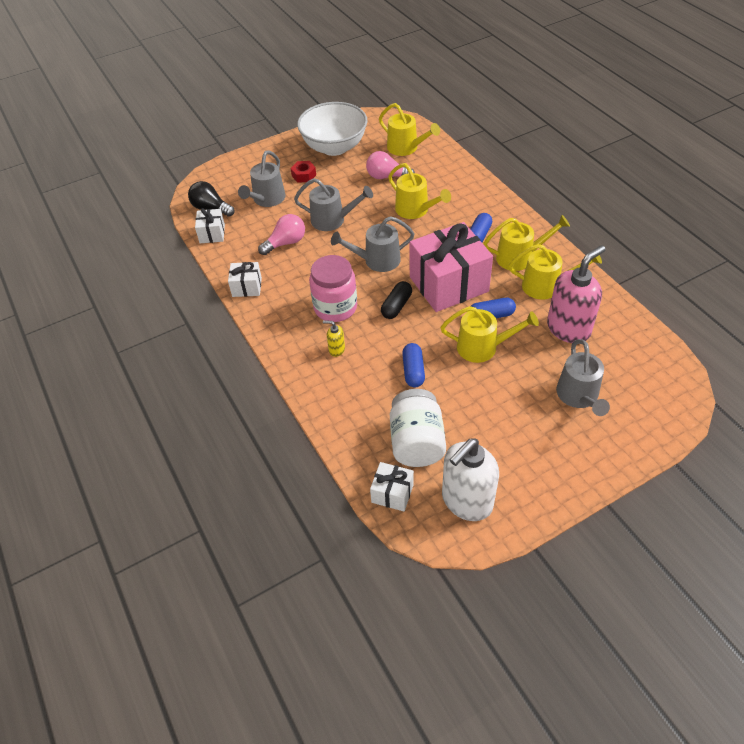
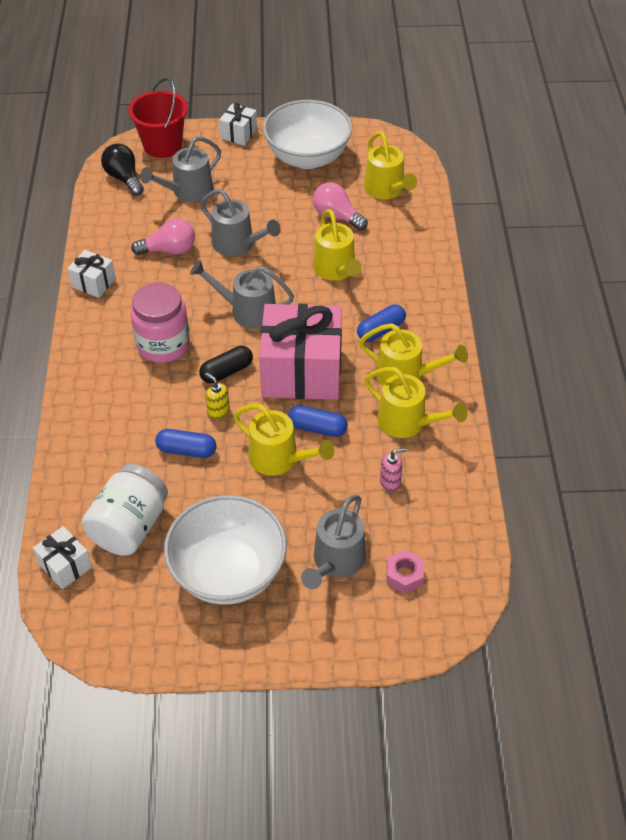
camera: 25 degrees right, 0 degrees up
white gift [195,208,225,243] -> white gift moved to [219,103,257,146]
red nut [291,161,316,183] -> none
yellow soap dispenser [323,320,345,357] -> yellow soap dispenser moved to [205,373,230,420]
blue capsule [402,343,425,388] -> blue capsule turned 75 degrees clockwise [155,429,217,458]
white soap dispenser [442,438,499,521] -> none
pink soap dispenser [547,245,605,343] -> pink soap dispenser [380,448,407,492], size x0.43
none -> red bucket [128,78,188,158]
none -> white bowl [164,495,287,605]
none -> pink nut [386,549,424,594]

